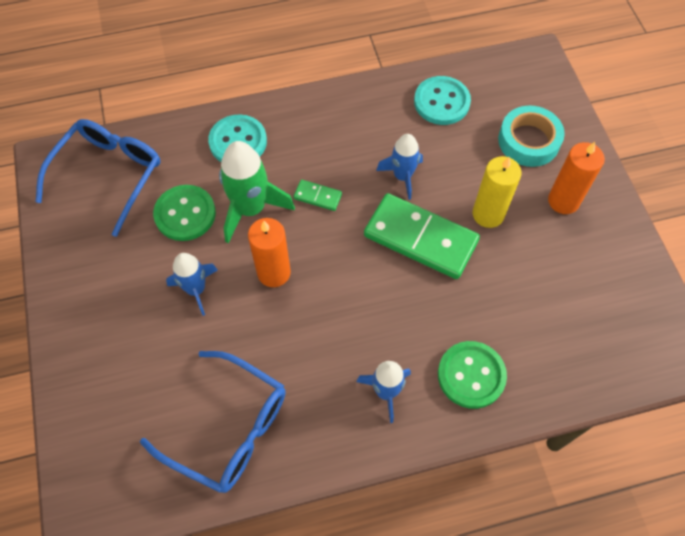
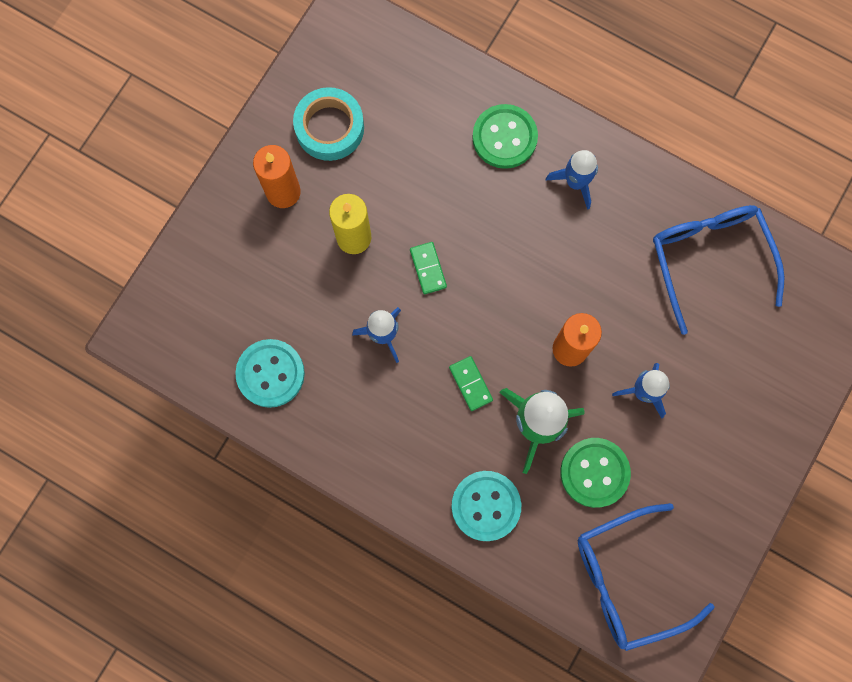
camera: 135 degrees left, 15 degrees up
green domino [364,193,480,279] -> green domino [410,242,447,294], size x0.44
turquoise tape [498,105,565,167] -> turquoise tape moved to [293,87,364,161]

